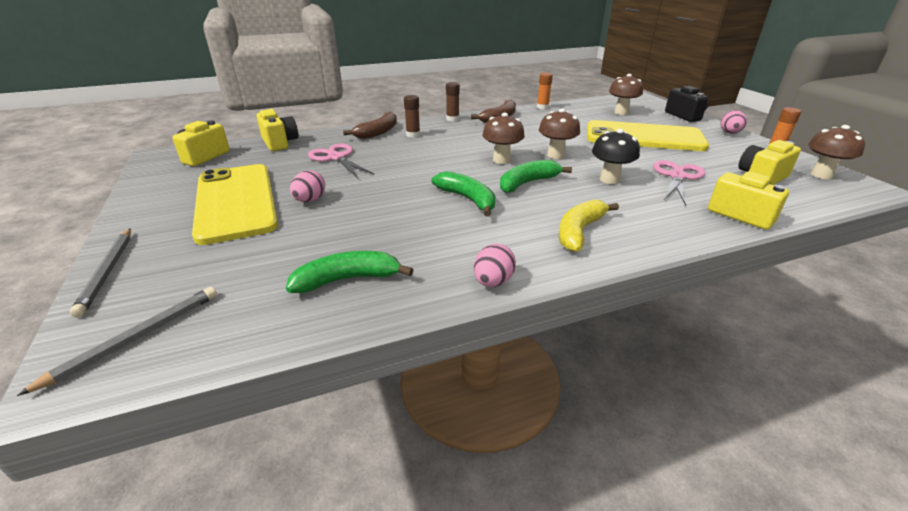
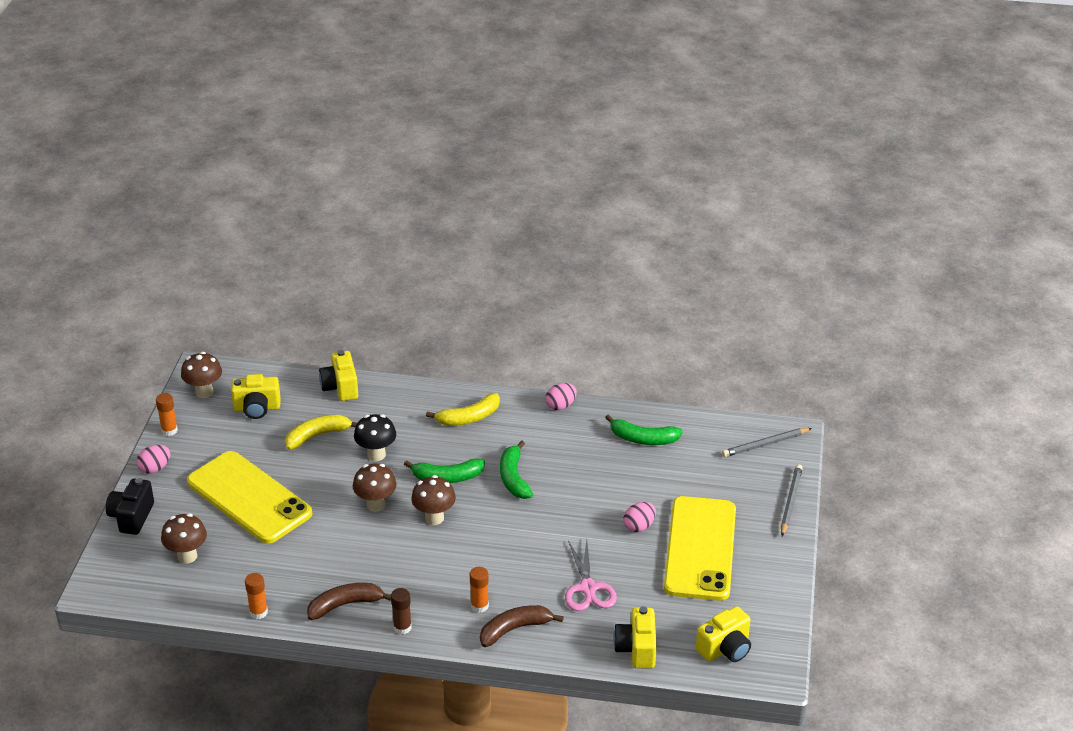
camera: 150 degrees left, 5 degrees up
brown glue stick [404,95,420,137] -> orange glue stick [470,567,489,613]
pink scissors [653,160,705,205] -> yellow banana [285,415,357,450]

